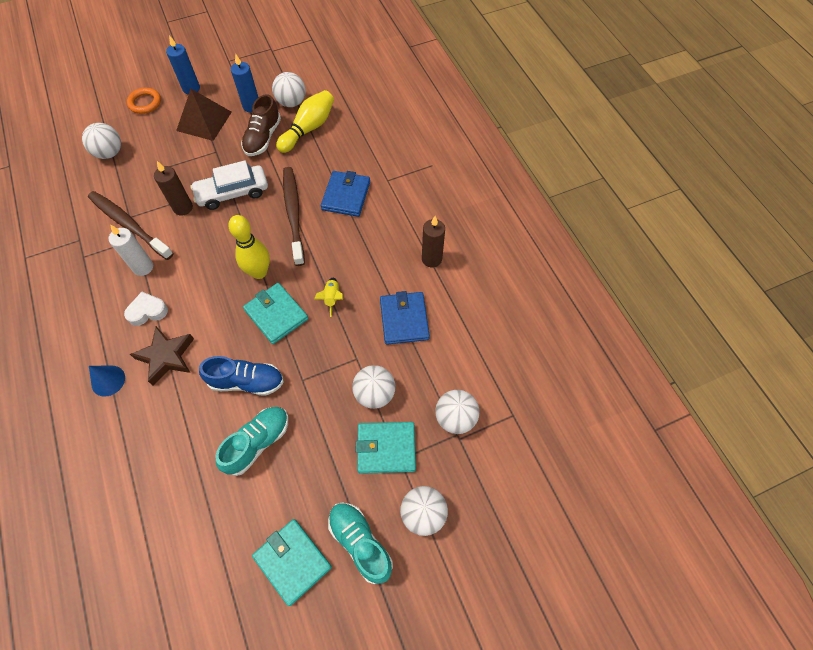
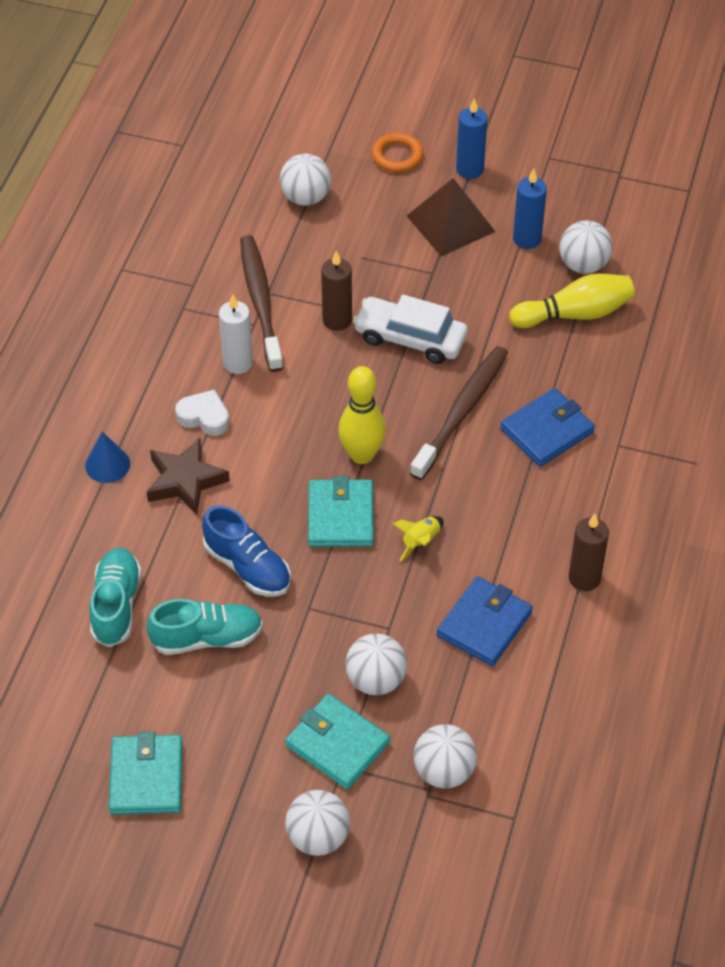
camera: 40 degrees right, 10 degrees down
brown shoe [241,94,281,156] -> none
turquoise shoe [328,503,393,584] -> turquoise shoe moved to [90,548,142,647]

